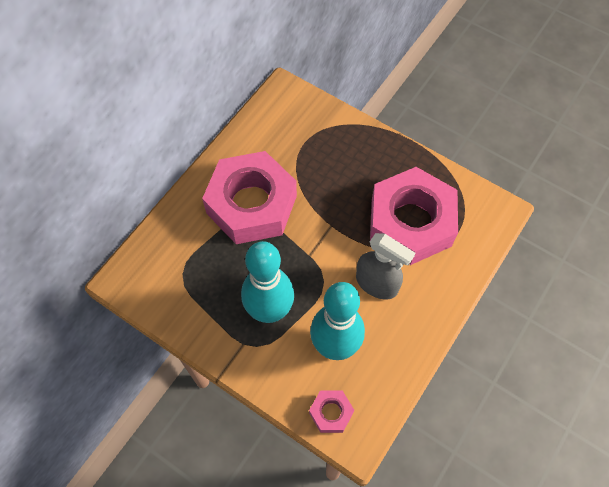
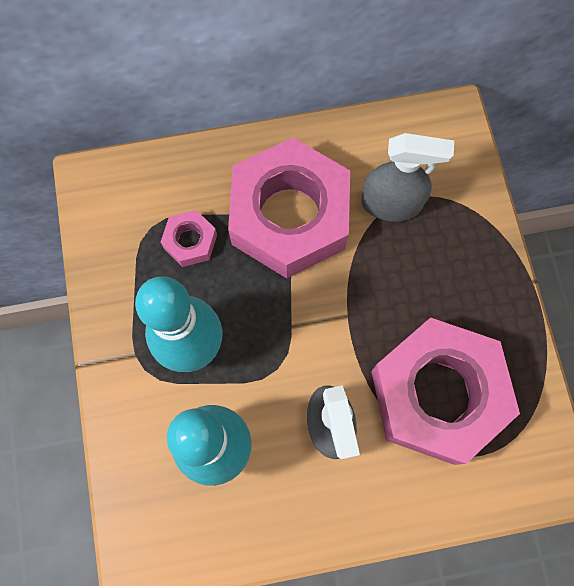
camera: 45 degrees right, 10 degrees up
pink nut [309,391,354,433] -> pink nut moved to [161,210,217,267]
none -> grey spray bottle [361,133,454,221]

